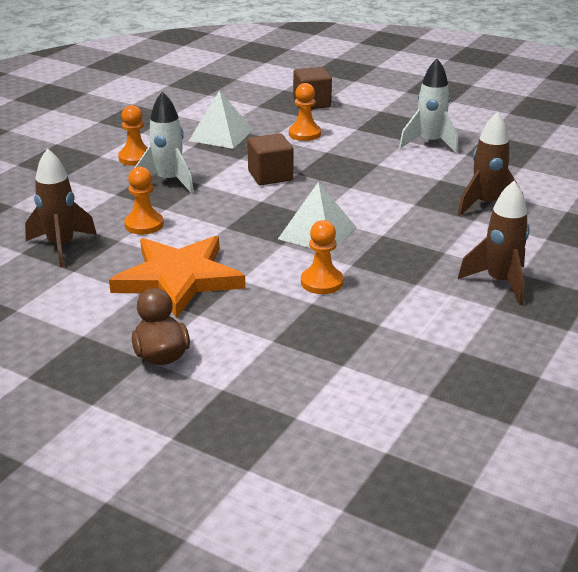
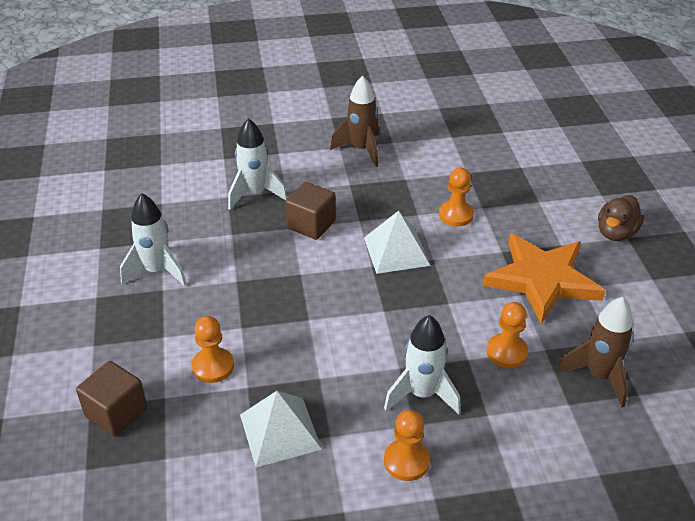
camera: 130 degrees left, 10 degrees up
brown cube [247,133,293,185] -> brown cube moved to [285,182,336,240]
brown rocket [458,112,523,216] -> white rocket [228,118,287,210]

